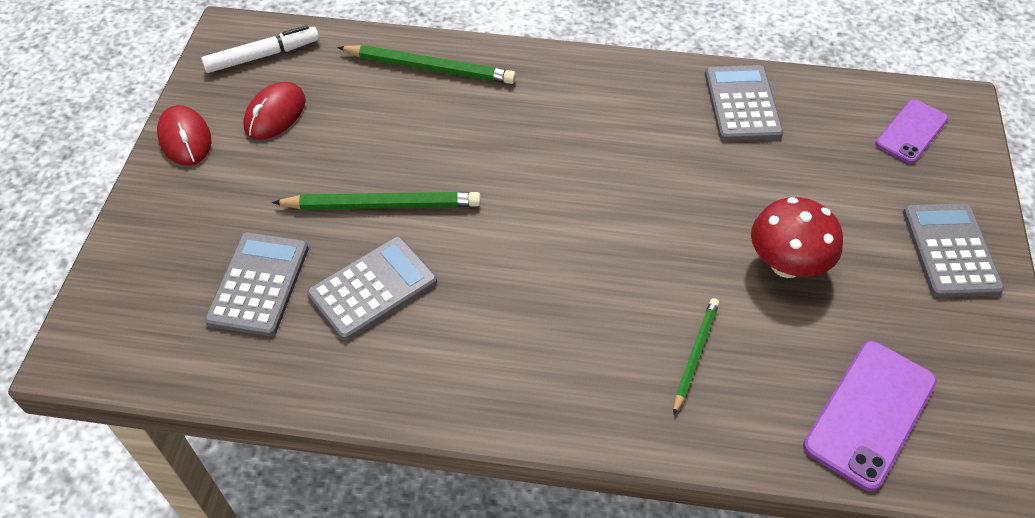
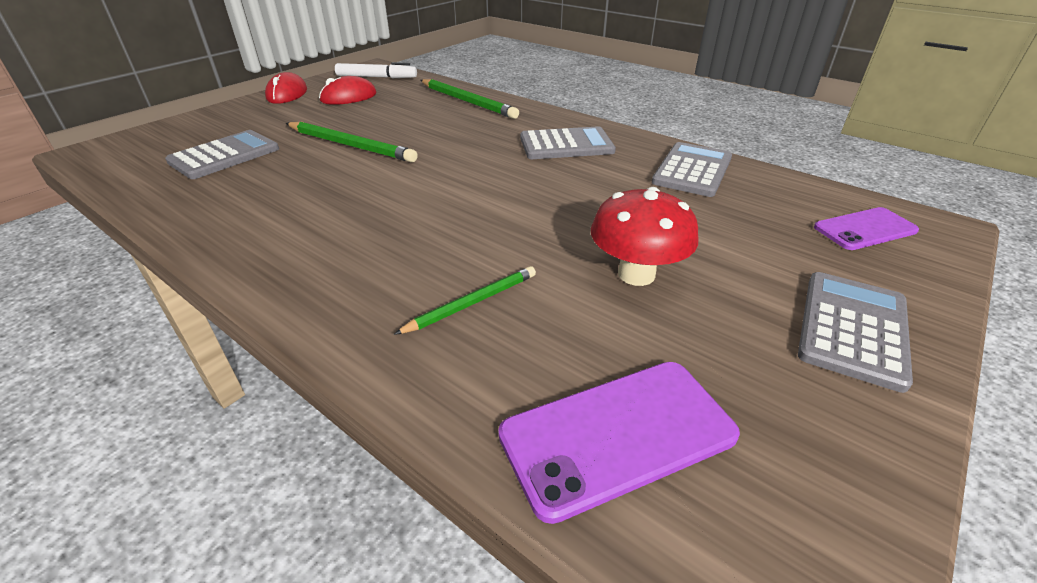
camera: 30 degrees right, 15 degrees down
grey calculator [307,236,437,341] -> grey calculator moved to [520,126,616,159]

